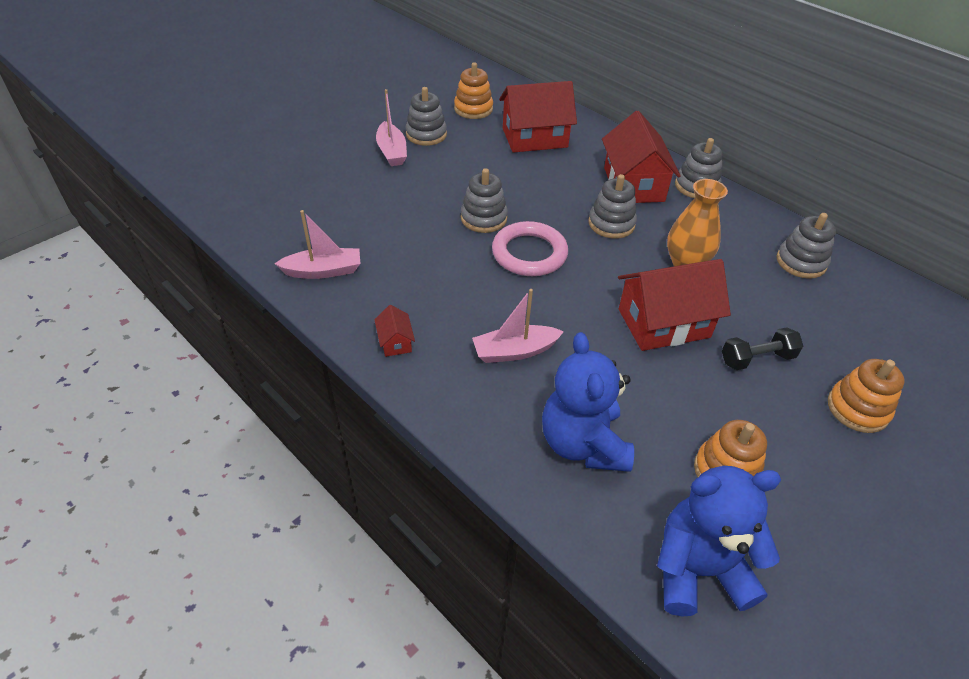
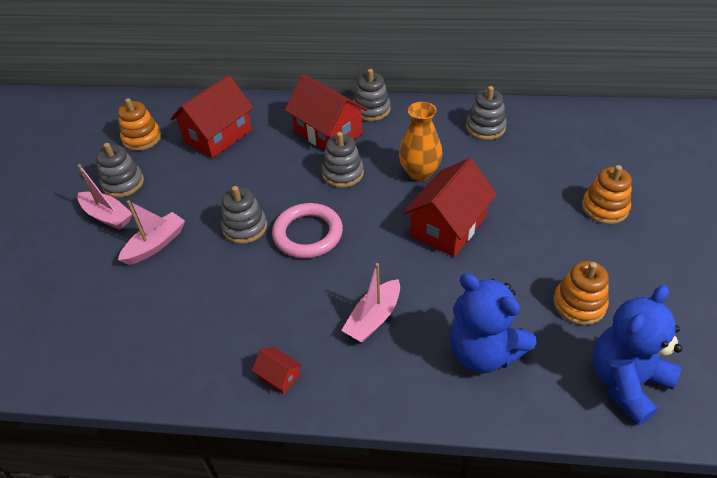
camera: 35 degrees left, 0 degrees up
pink boat [274,210,360,279] -> pink boat moved to [118,200,185,265]
black dumbbell [722,327,803,370] -> none

